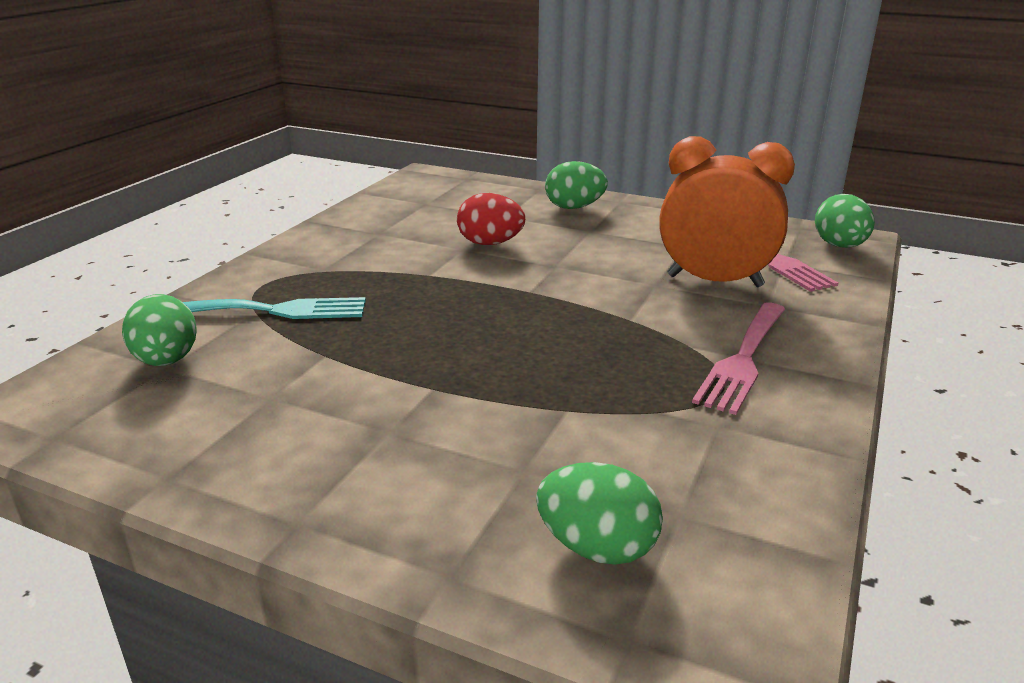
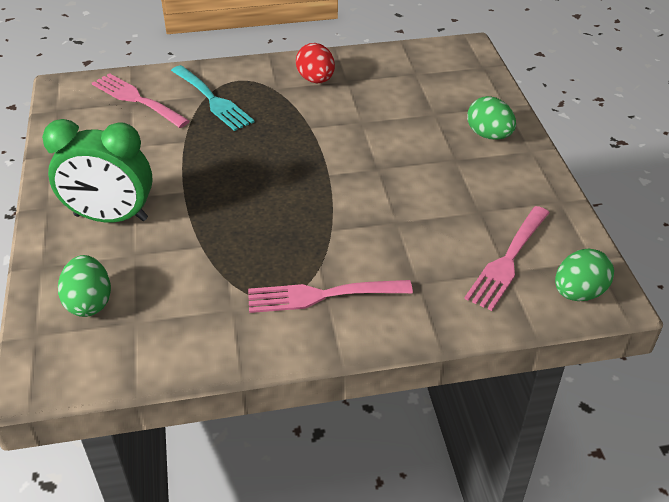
camera: 55 degrees right, 15 degrees up
green egg [122,294,197,366] -> pink fork [92,73,190,128]
red egg [457,193,525,245] -> red egg moved to [296,43,335,83]
orange clock [659,136,795,287] -> none
none -> green clock [42,119,153,222]

